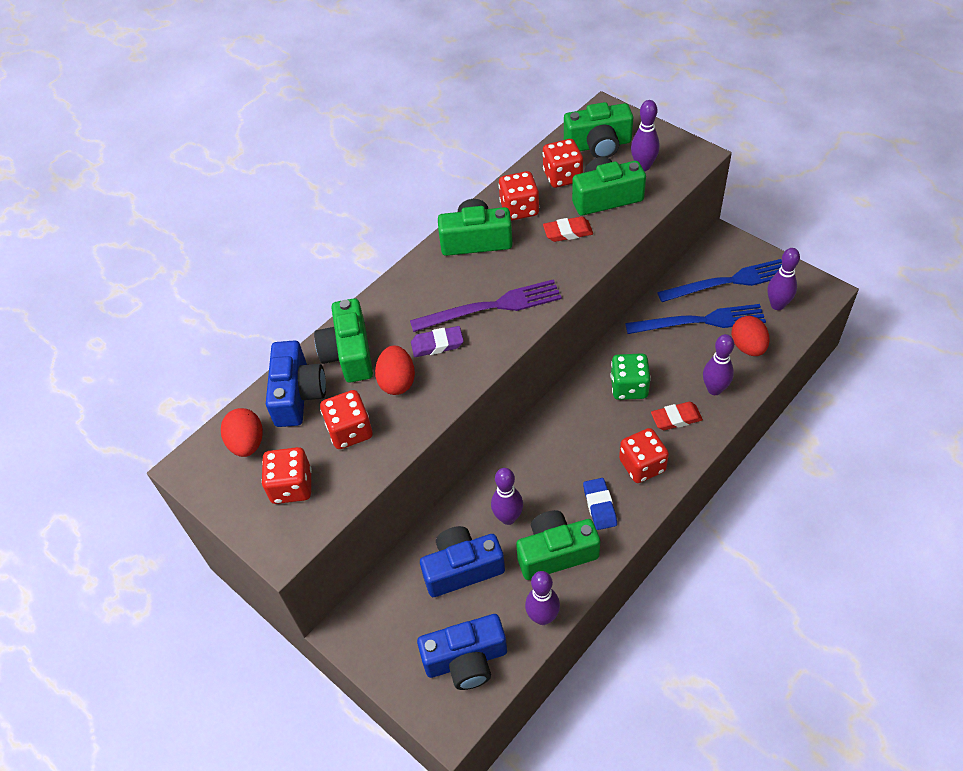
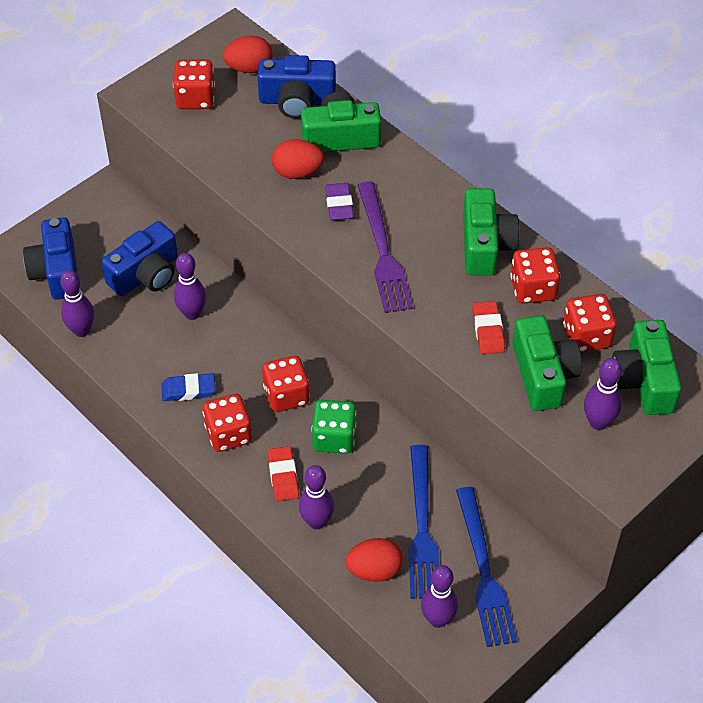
camera: 90 degrees right, 0 degrees up
red dice [320,390,373,449] -> red dice moved to [262,356,310,412]
blue camera [420,526,505,597] -> blue camera turned 60 degrees clockwise [101,221,178,296]
green camera [516,510,600,580] -> none

